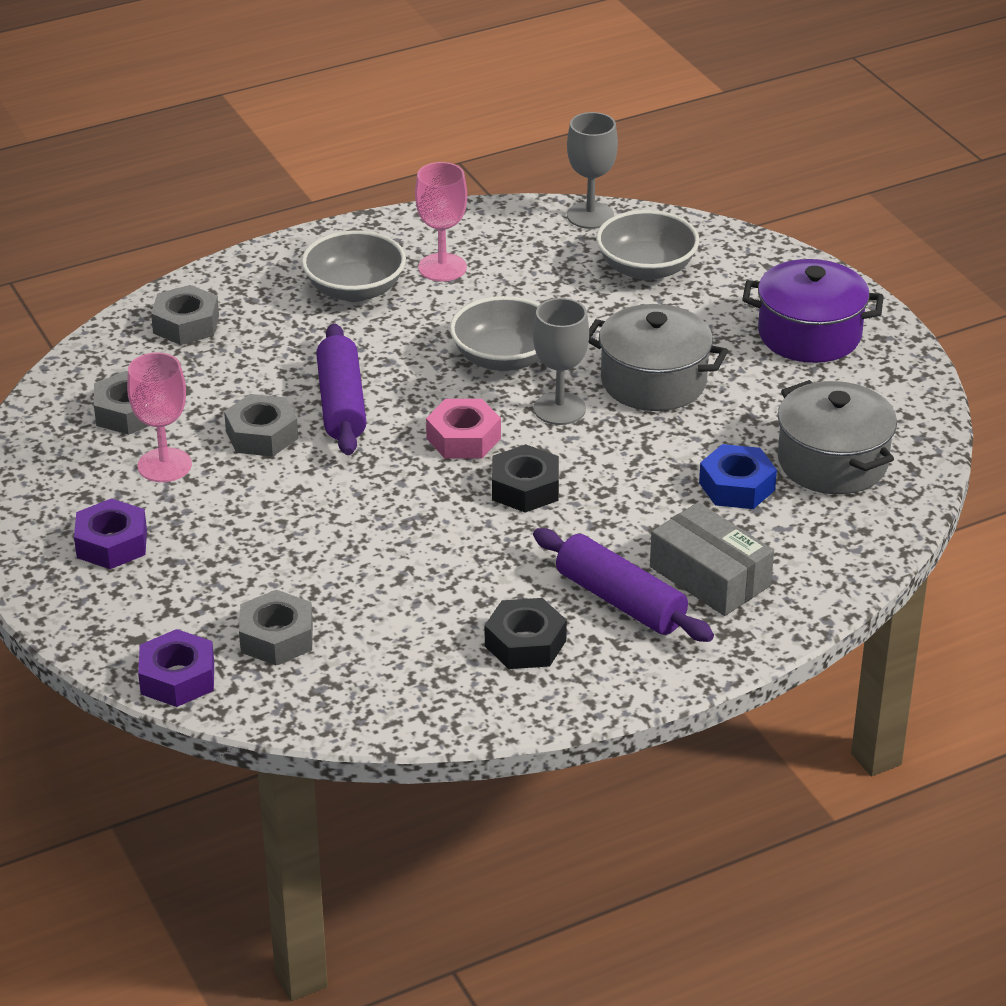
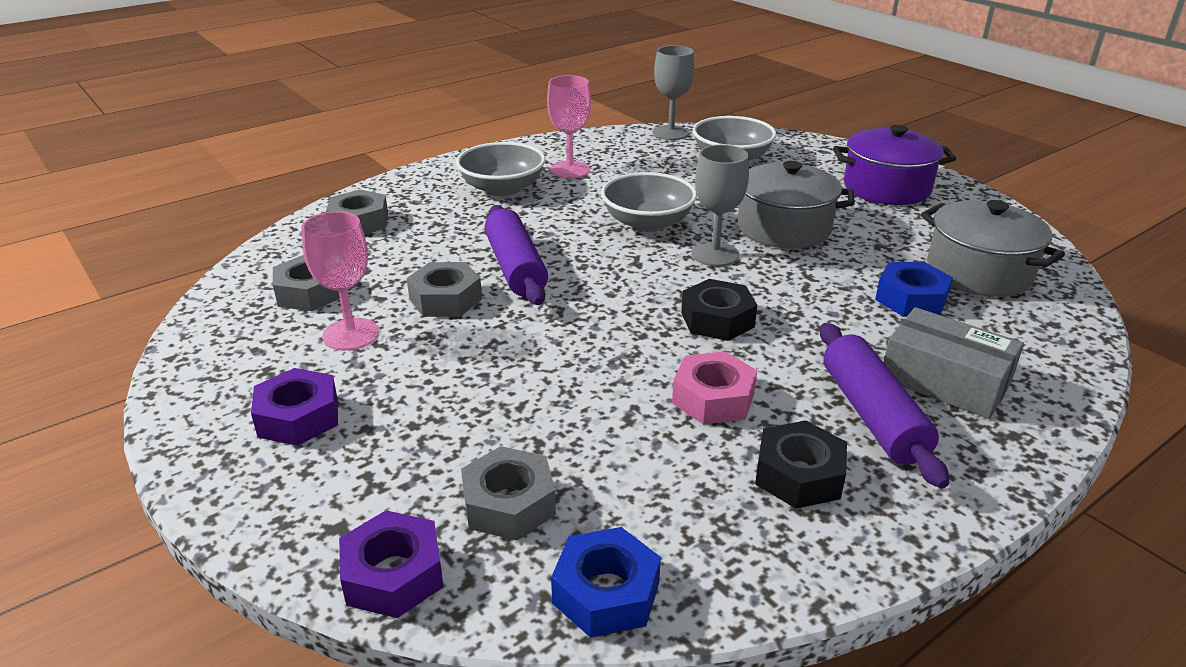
camera: 10 degrees left, 5 degrees down
pink nut [426,399,501,459] -> pink nut moved to [672,351,757,425]
purple rolling pin [533,528,714,642] -> purple rolling pin turned 45 degrees clockwise [820,323,949,489]
none -> blue nut [551,527,661,638]

